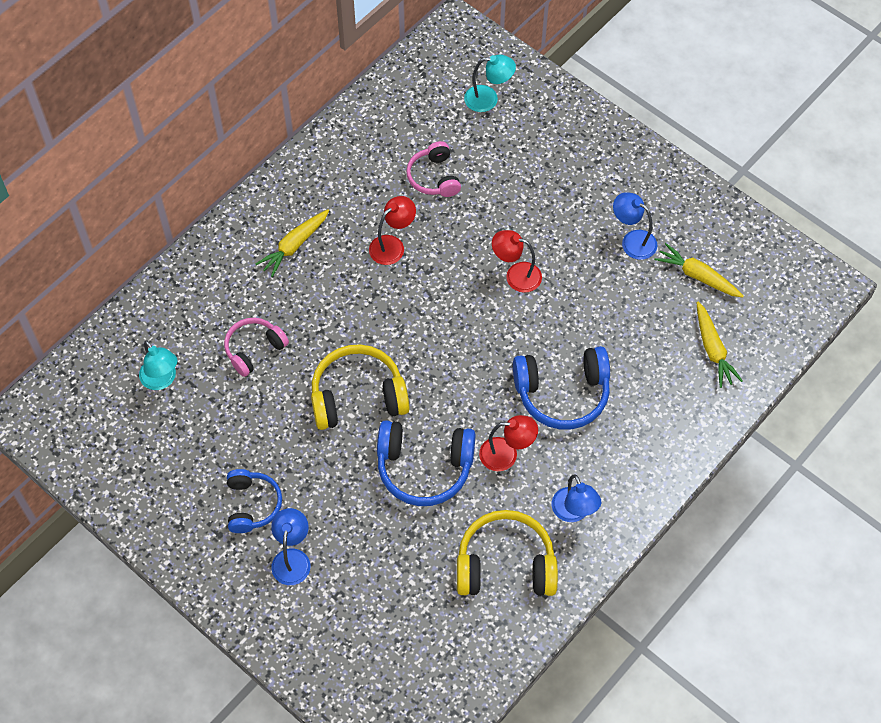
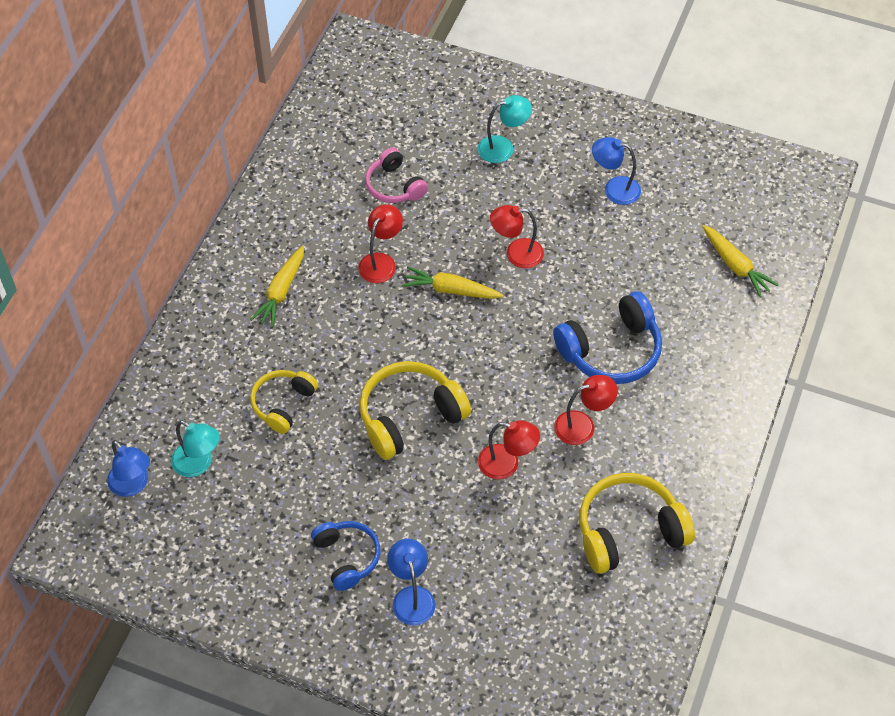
camera: 20 degrees left, 5 degrees down
pink headphones [224,318,289,377] -> yellow headphones [250,370,318,434]
blue headphones [377,420,476,506] -> red lamp [478,420,540,480]
turquoise lamp [464,55,516,112] -> turquoise lamp moved to [478,95,532,163]
blue lamp [552,474,601,522] -> blue lamp moved to [107,440,150,497]
yellow carrot [655,243,744,298] -> yellow carrot moved to [402,266,504,299]

